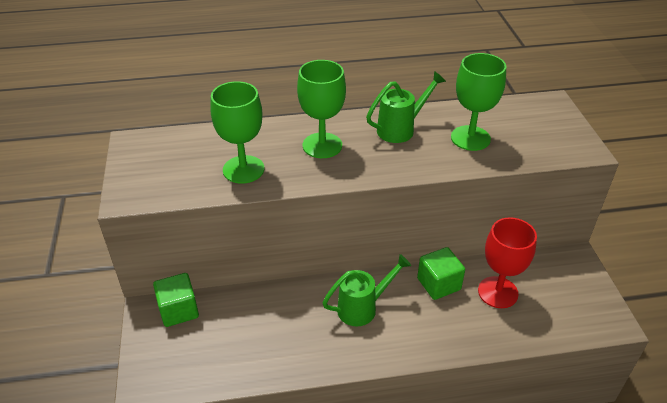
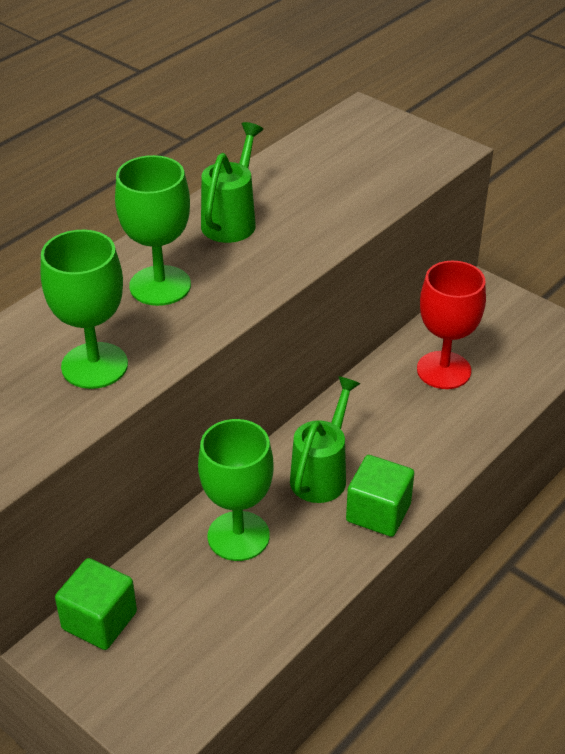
camera: 40 degrees left, 0 degrees up
green cube [417,247,465,300] -> green cube moved to [346,455,414,537]
green goblet [451,53,506,151] -> green goblet moved to [198,419,274,561]

